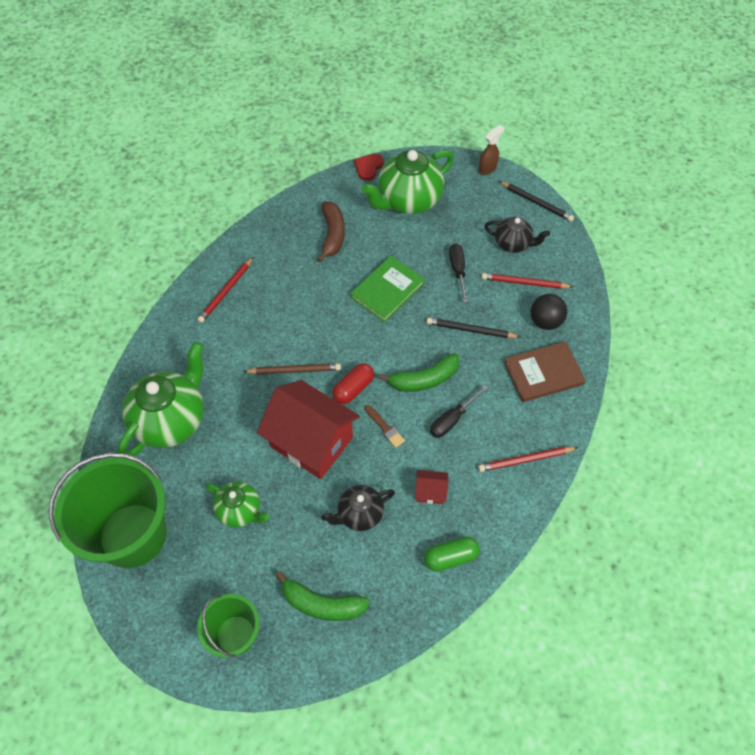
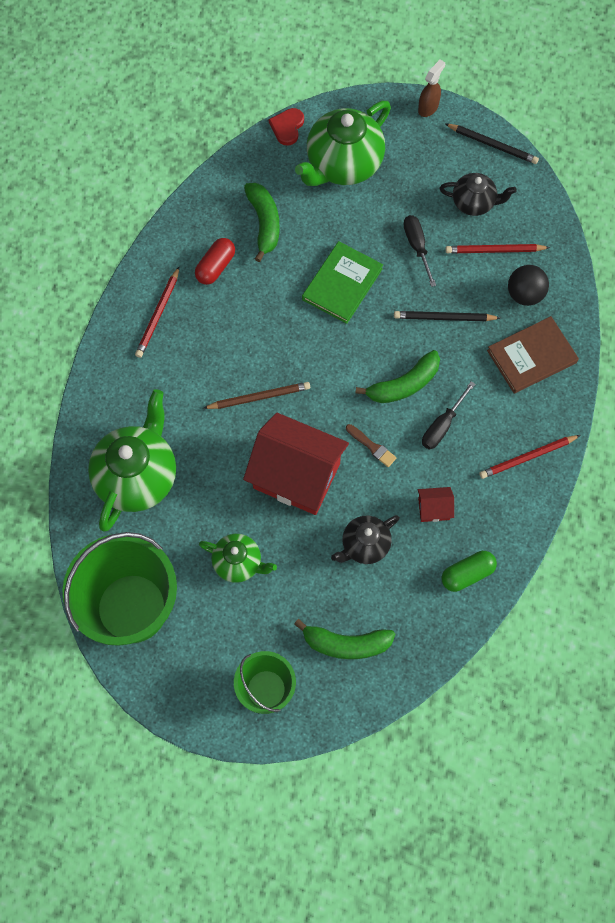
camera: 10 degrees left, 10 degrees up
brown banana [317,201,345,262] -> green banana [244,183,280,262]
red capsule [332,363,374,404] -> red capsule moved to [195,238,235,285]

